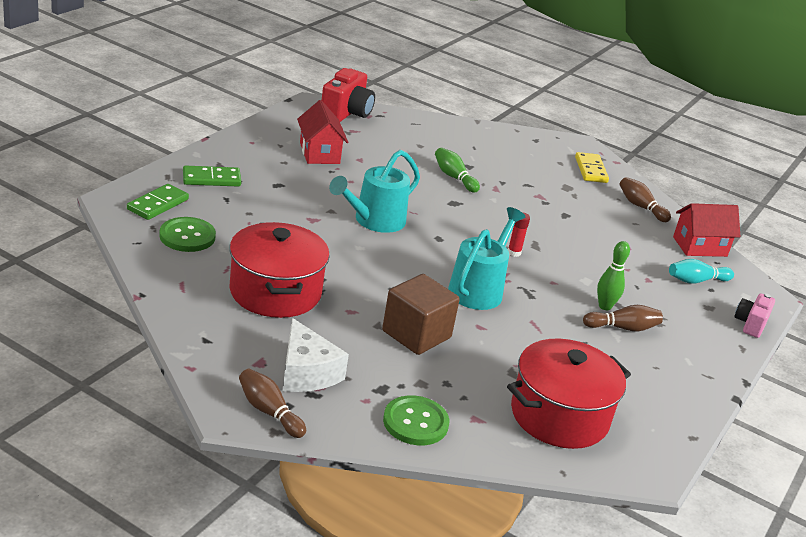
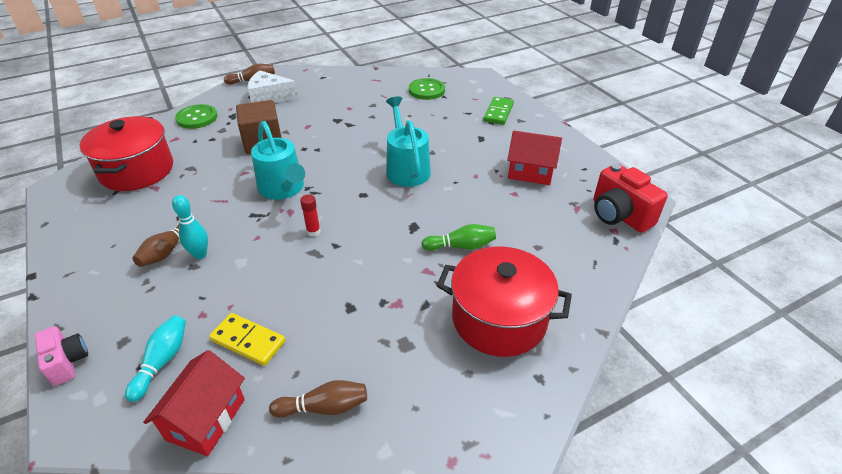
camera: 125 degrees right, 10 degrees up
green domino [127,184,189,220] -> none
red pot [229,222,330,318] -> red pot moved to [437,247,572,357]
yellow domino [575,152,609,183] -> yellow domino moved to [209,313,285,366]
green bowling pin [597,241,630,310] -> turquoise bowling pin [172,195,208,259]

